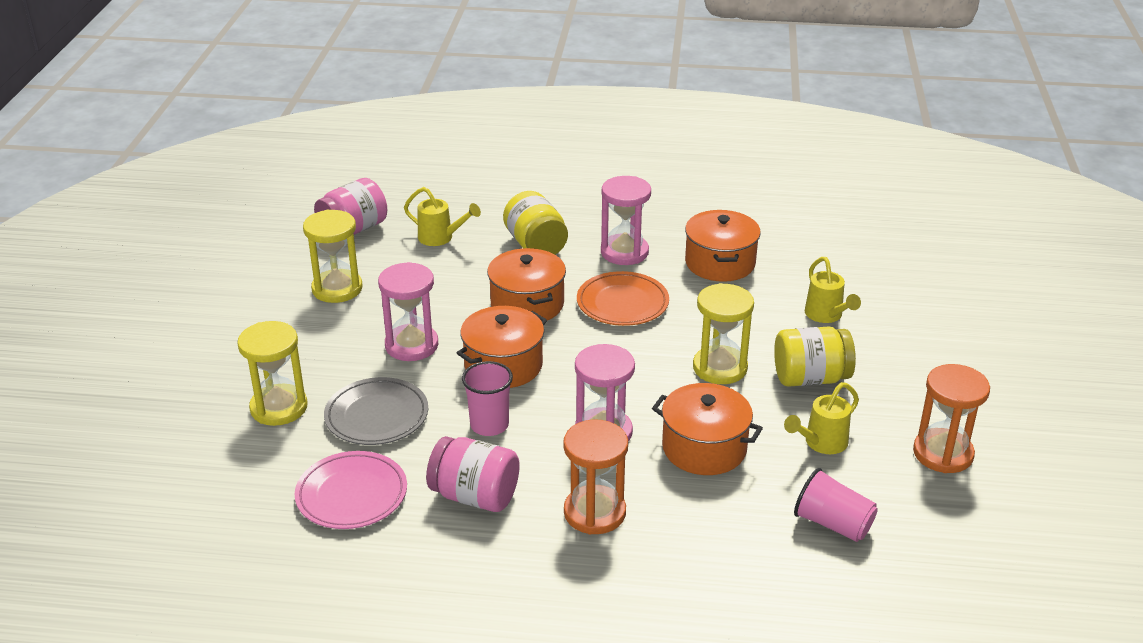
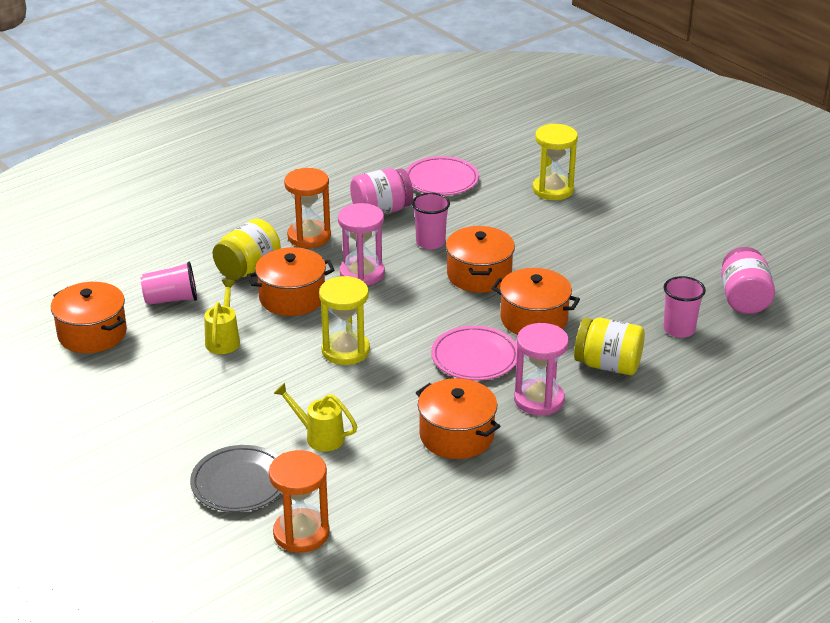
camera: 135 degrees right, 0 degrees up
yellow hourglass [303,210,363,303] -> none
grey plate [324,377,428,445] -> grey plate moved to [190,445,281,512]
pink hourglass [378,262,438,361] -> none
yellow watering can [404,187,481,246] -> pink cup [663,276,706,338]
orange plate [577,271,669,326] -> pink plate [431,326,517,380]
yellow jar [774,327,856,386] -> yellow jar moved to [213,218,281,280]
orange hourglass [913,364,990,473] -> orange hourglass moved to [269,450,330,553]
none -> orange pot [51,282,127,353]

